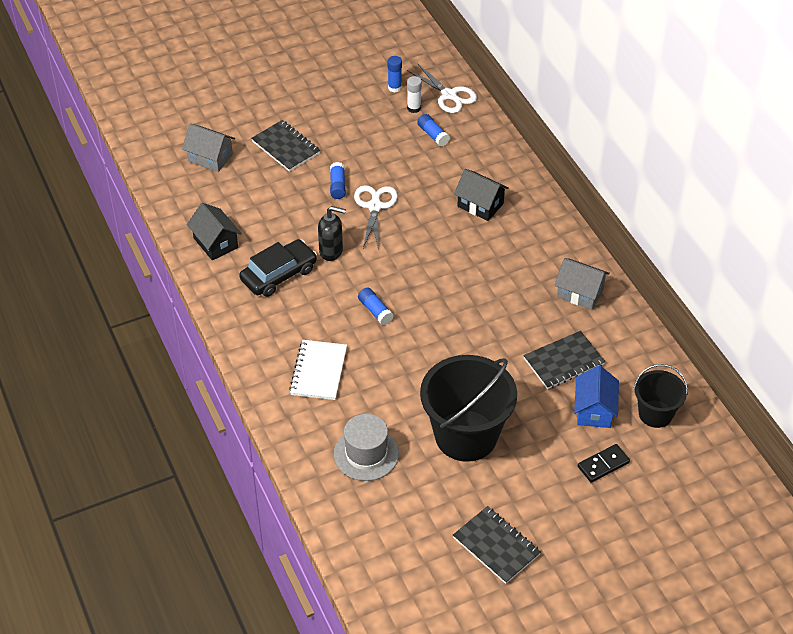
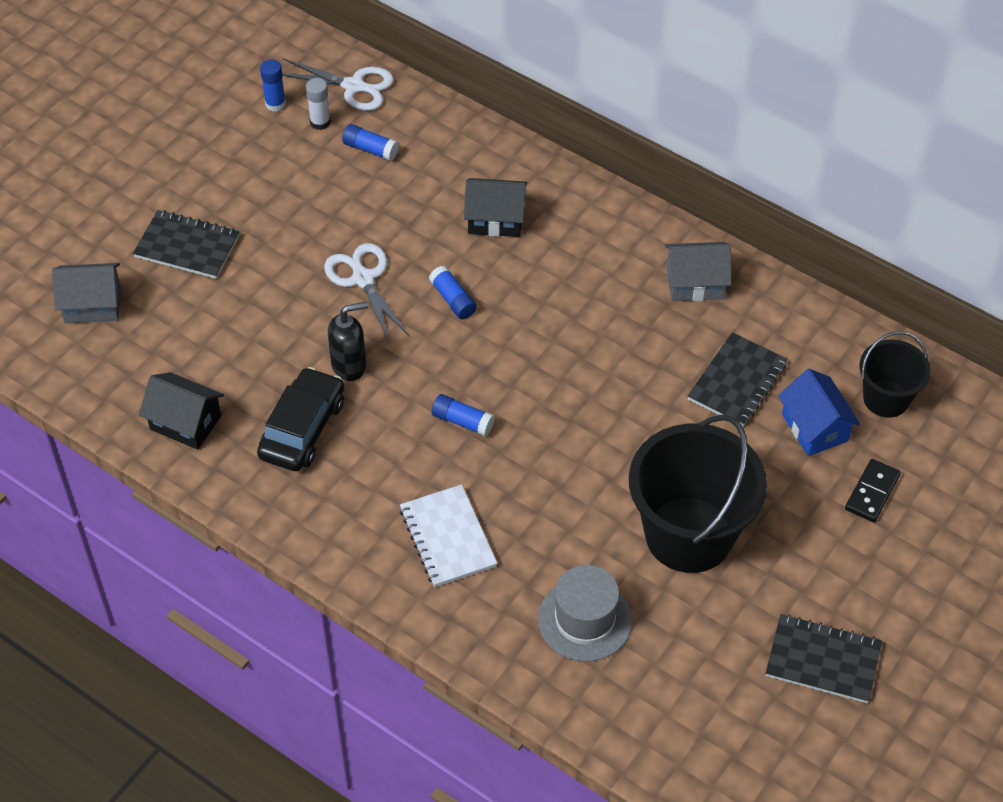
camera: 30 degrees left, 5 degrees up
blue glue stick [330,162,346,199] -> blue glue stick moved to [429,266,477,319]

